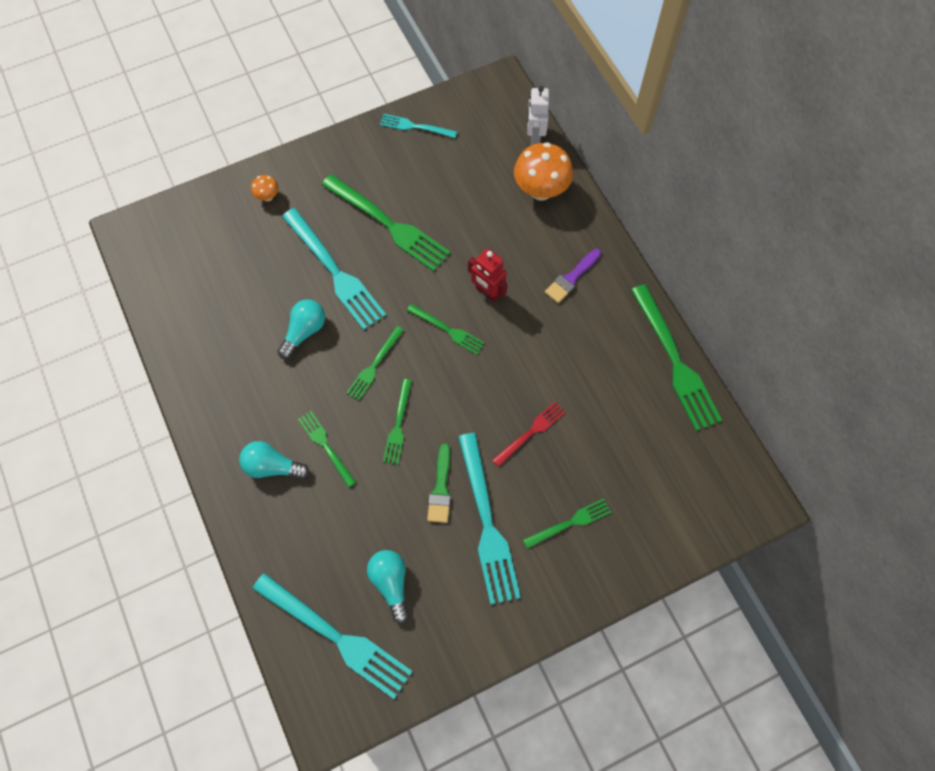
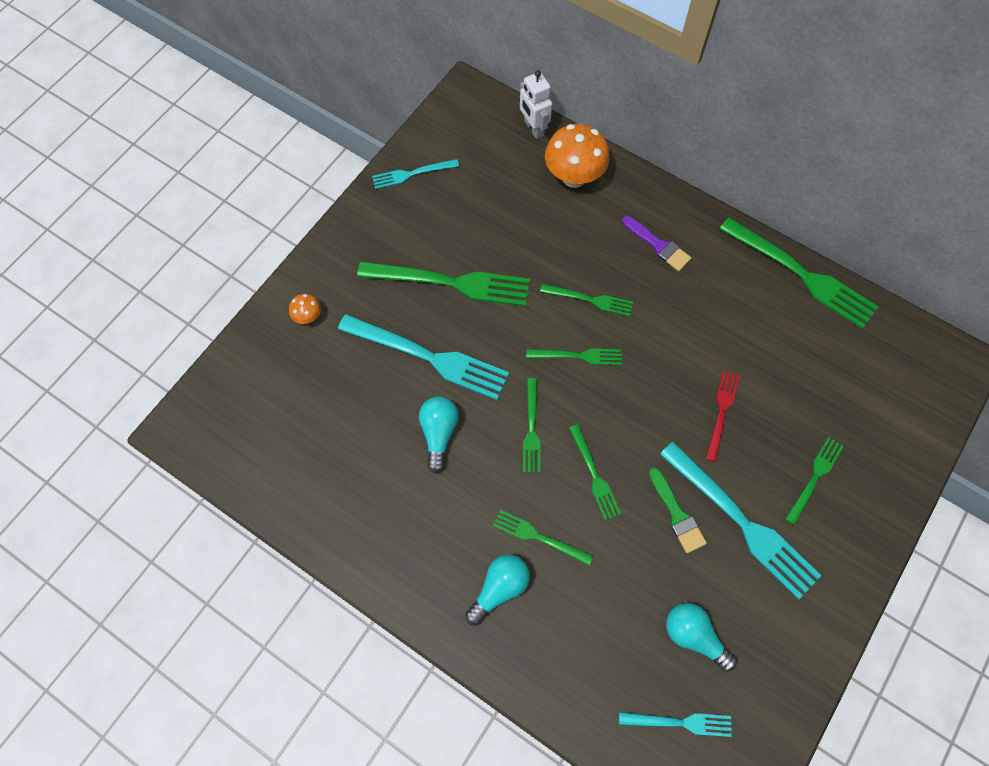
camera: 30 degrees left, 0 degrees up
turquoise light bulb [239,441,310,479] -> turquoise light bulb turned 150 degrees clockwise [465,554,530,626]
turquoise fork [252,573,413,699] -> turquoise fork [619,712,732,737], size x0.54
red robot [468,248,507,303] -> green fork [540,284,633,316]
purple brush [545,249,601,303] -> purple brush turned 60 degrees counterclockwise [622,216,691,271]

